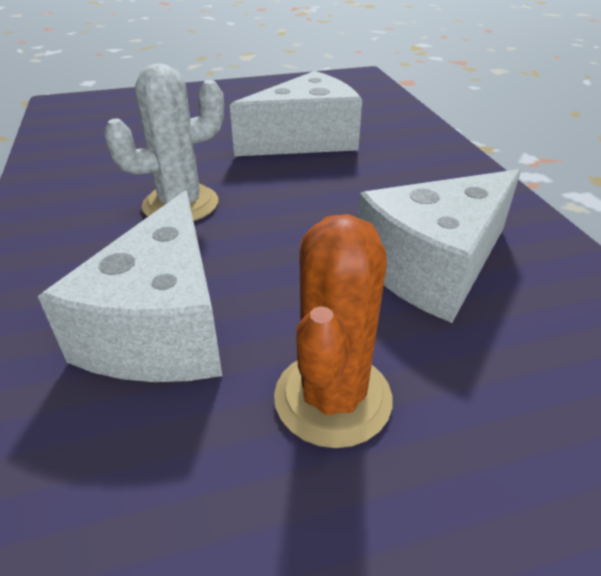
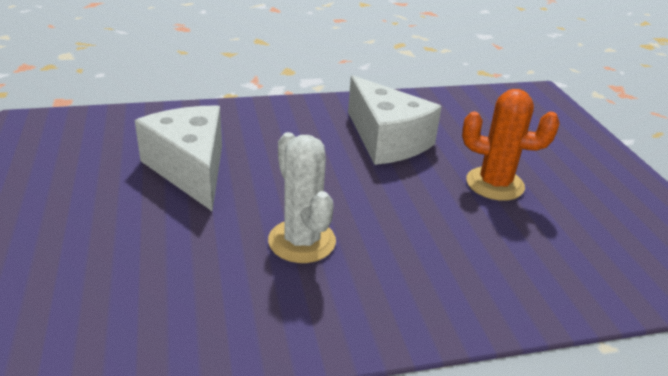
camera: 90 degrees left, 5 degrees down
white cheese [38,190,222,382] -> none

